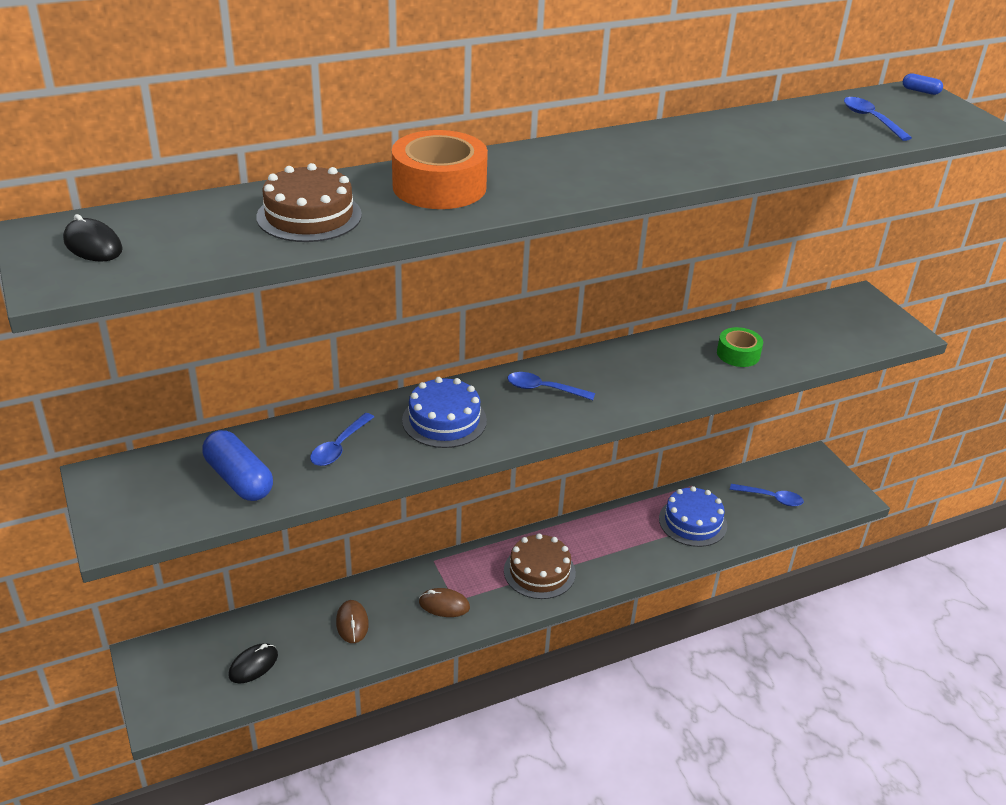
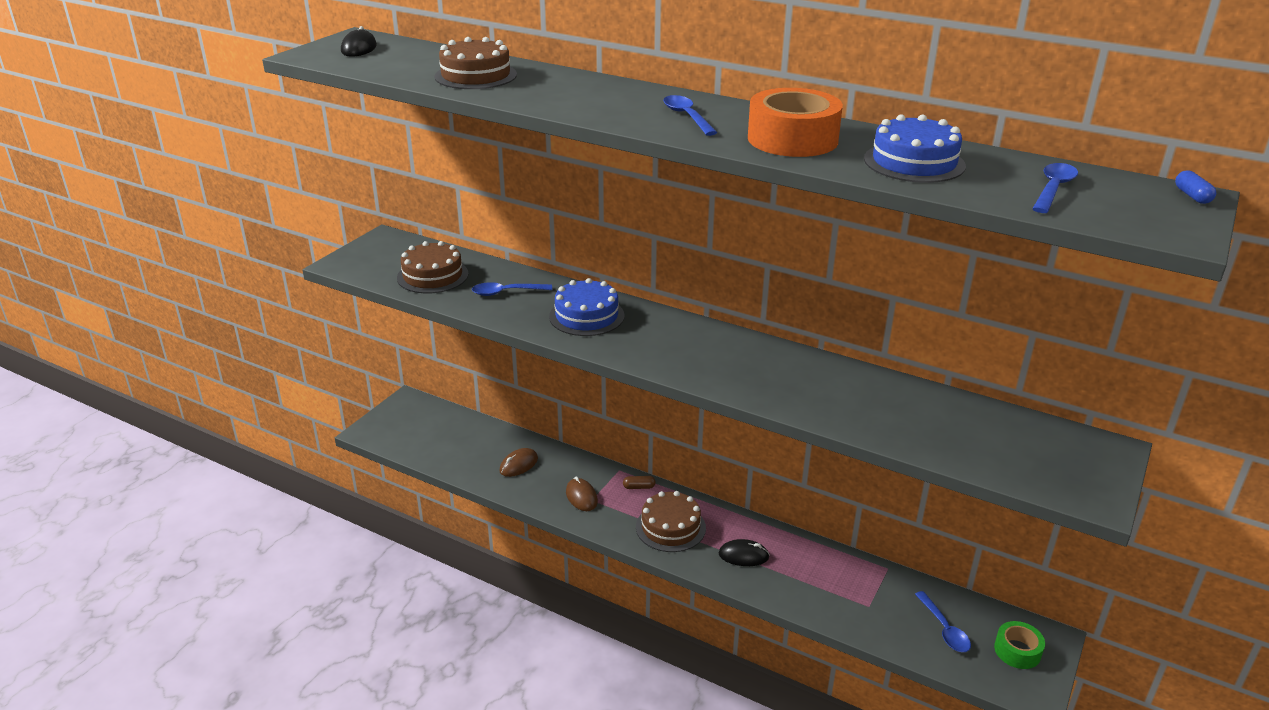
camera: 55 degrees right, 5 degrees down
blue capsule [202,430,273,501] -> brown cake [397,241,468,293]
black mouse [229,643,278,683] -> black mouse moved to [719,539,770,566]
orange tape [392,130,488,209] -> orange tape moved to [748,88,843,157]
blue spoon [508,372,595,400] -> blue spoon moved to [663,95,718,136]
blue cake [659,486,727,547] -> blue cake moved to [864,114,966,183]
green tape [717,327,763,367] -> green tape moved to [994,621,1045,669]
none -> brown capsule [623,476,655,489]

